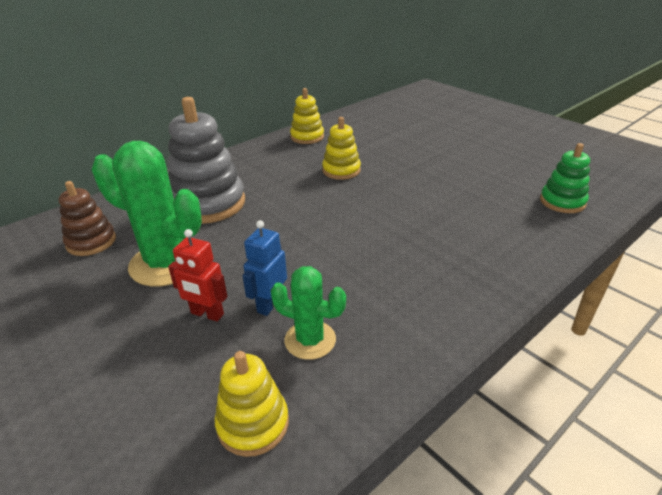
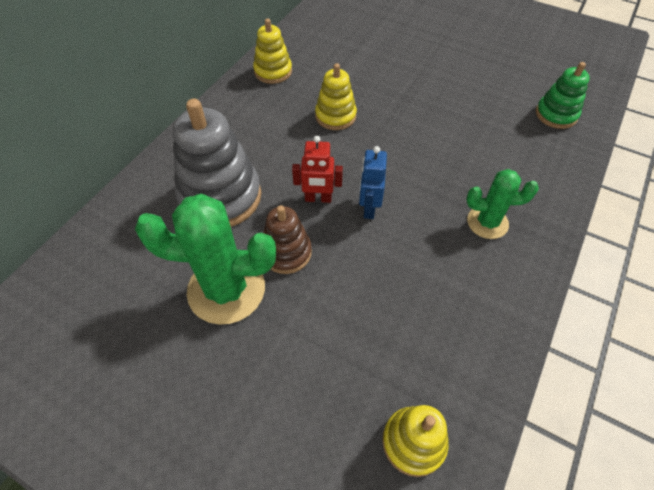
camera: 20 degrees left, 20 degrees up
brown stacking toy [59,181,116,256] -> brown stacking toy moved to [263,205,312,274]
red robot [168,229,227,322] -> red robot moved to [292,136,343,203]
blue robot [242,220,287,316] -> blue robot moved to [359,146,387,219]
green cactus [271,266,346,360] -> green cactus moved to [466,169,539,239]

